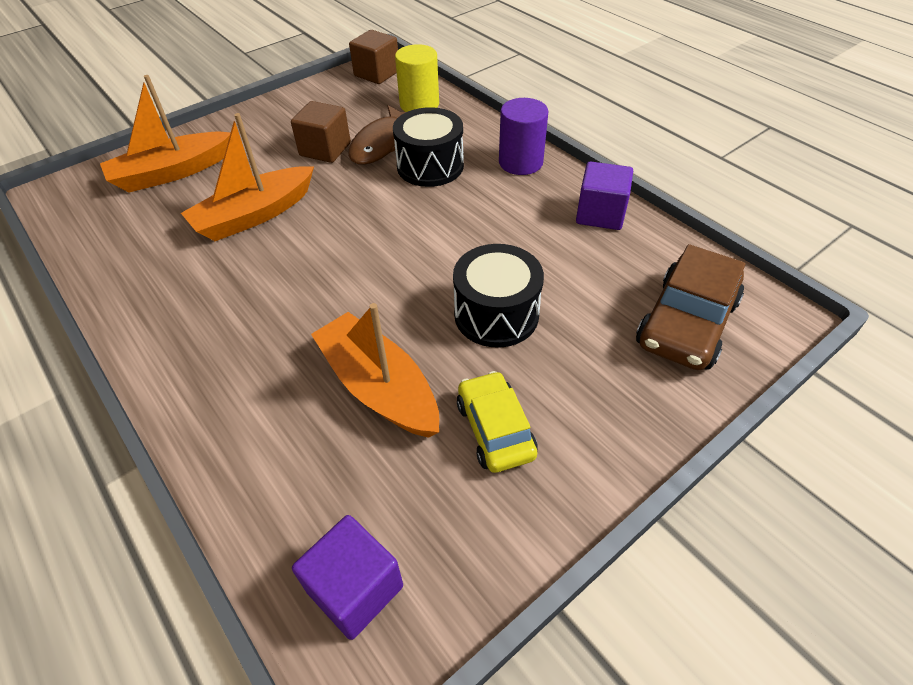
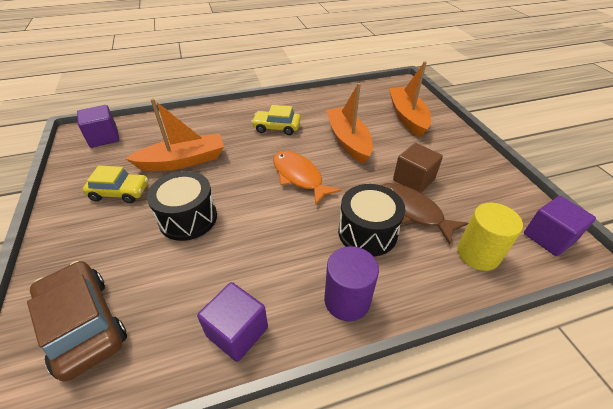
camera: 110 degrees right, 5 degrees down
brown cube [349,30,398,84] -> purple cube [524,196,596,256]
none -> yellow car [251,105,301,135]
none -> orange fish [273,151,341,205]

